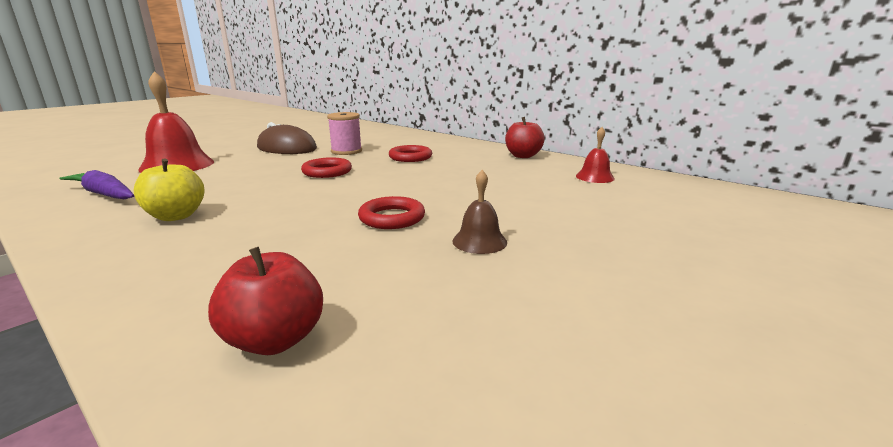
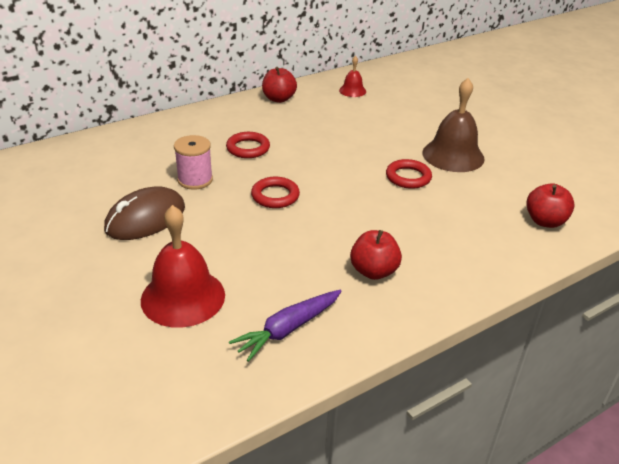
camera: 75 degrees left, 15 degrees up
yellow apple [134,159,205,221] -> red apple [350,230,402,280]
brown bell [452,170,507,254] -> brown bell [422,78,485,172], size x1.94

